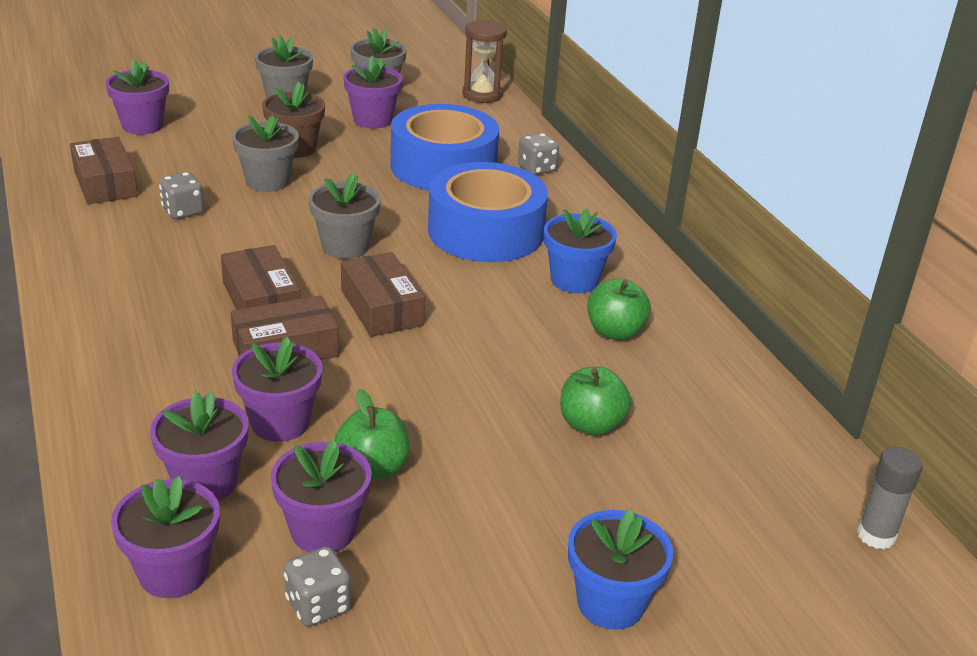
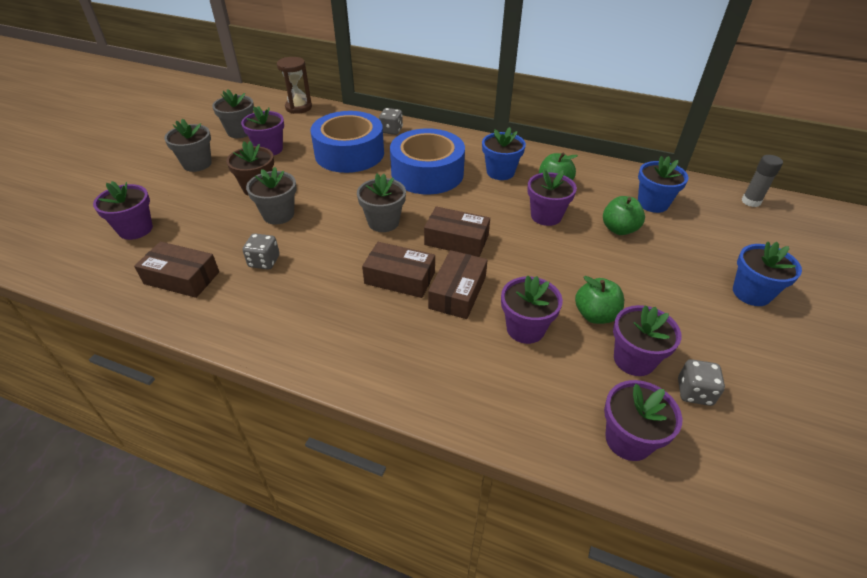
camera: 45 degrees left, 10 degrees up
purple flower pot [150,391,249,501] -> purple flower pot moved to [527,169,577,226]
none -> blue flower pot [638,156,688,213]

